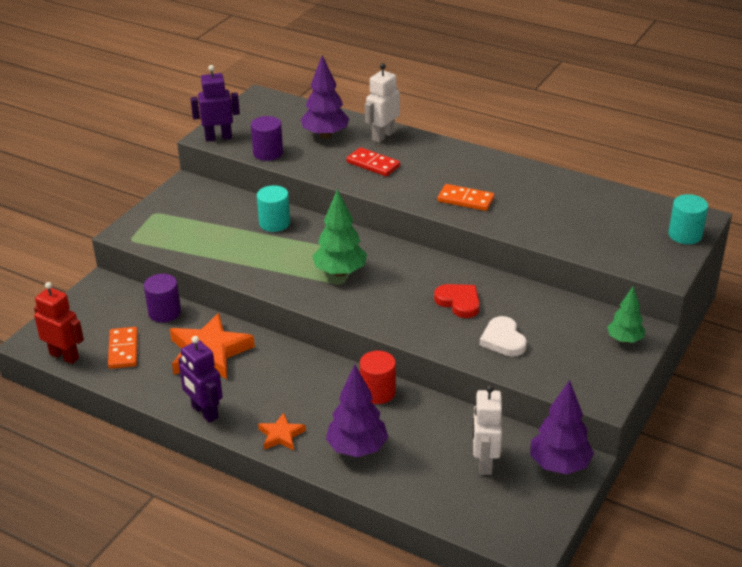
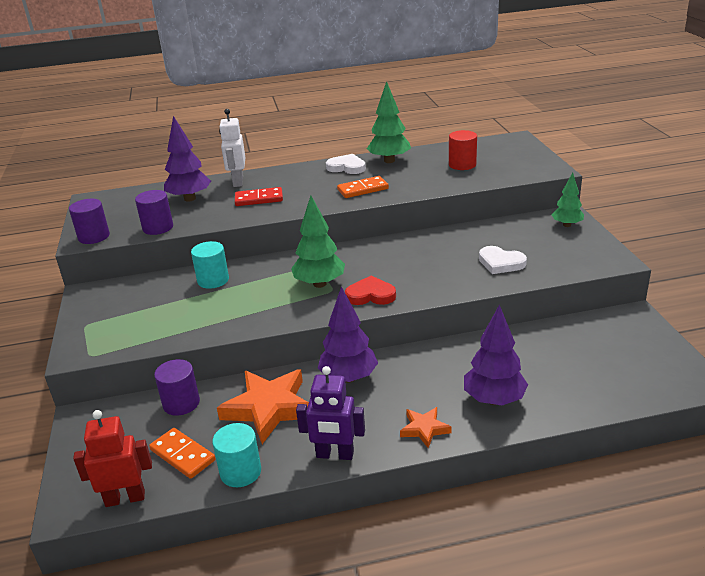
camera: 40 degrees left, 5 degrees down
purple robot [190,65,240,141] -> purple cylinder [69,199,110,244]
red cylinder [360,351,396,404] -> red cylinder moved to [449,130,477,170]
red heart [434,284,480,318] -> red heart moved to [345,276,396,305]
white robot [473,385,502,475] -> none
purple tree [530,380,594,474] -> purple tree moved to [318,287,378,383]
turquoise cylinder [669,194,708,244] -> turquoise cylinder moved to [212,423,261,487]
none -> white heart [326,154,366,174]
none -> green tree [367,81,411,163]

